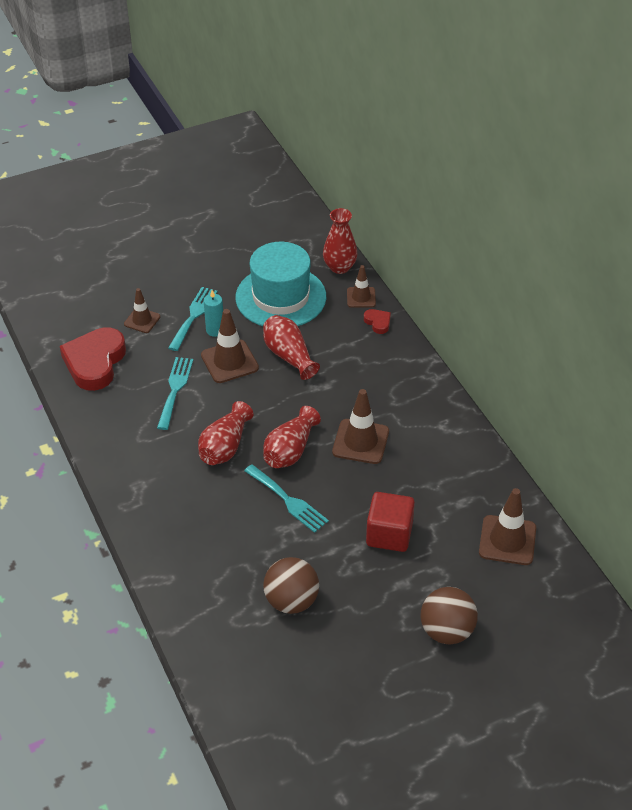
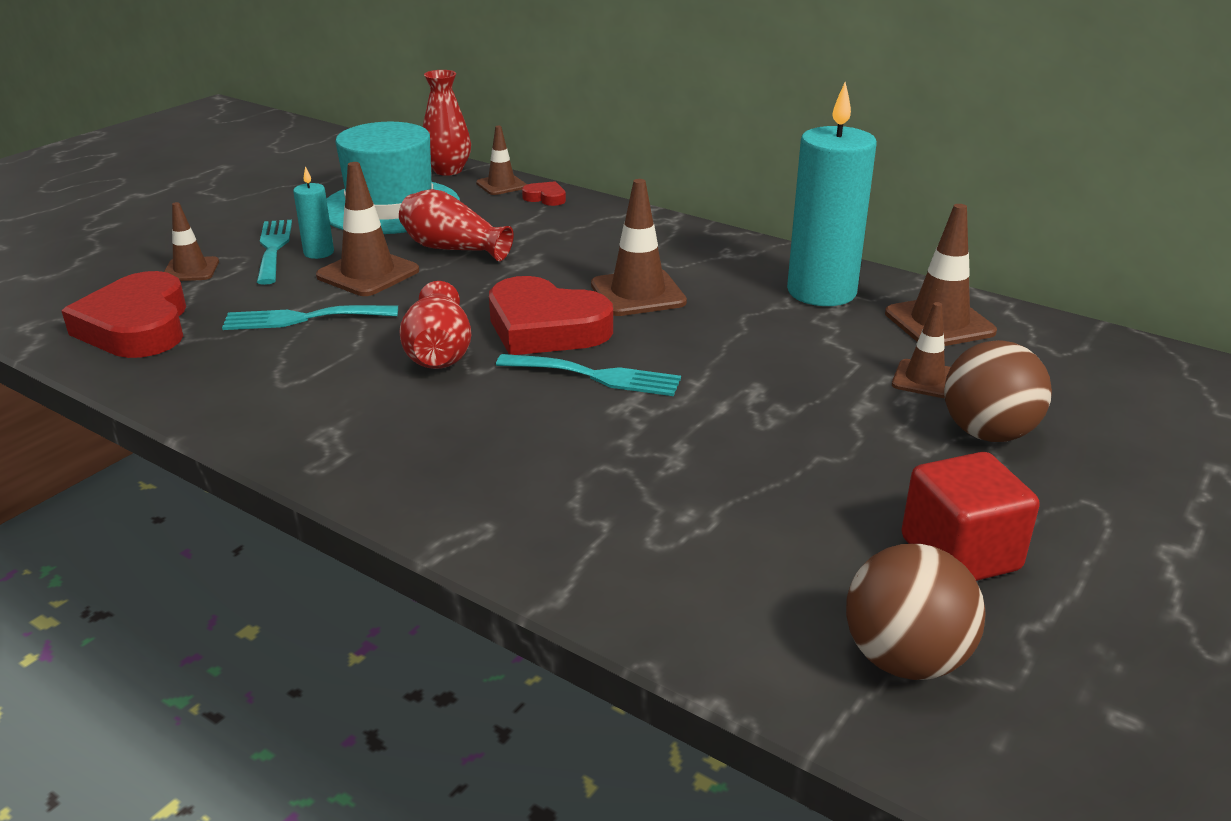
camera: 30 degrees left, 15 degrees down
turquoise fork [157,357,193,430] -> turquoise fork turned 75 degrees counterclockwise [222,305,398,330]
red vase [263,406,321,468] -> red heart [489,276,613,355]
brown ball [263,557,319,614] -> brown ball moved to [846,544,986,680]
red cube [366,492,415,552] -> red cube moved to [901,452,1040,581]
none -> turquoise candle [787,82,877,306]
none -> brown traffic cone [892,302,951,398]

